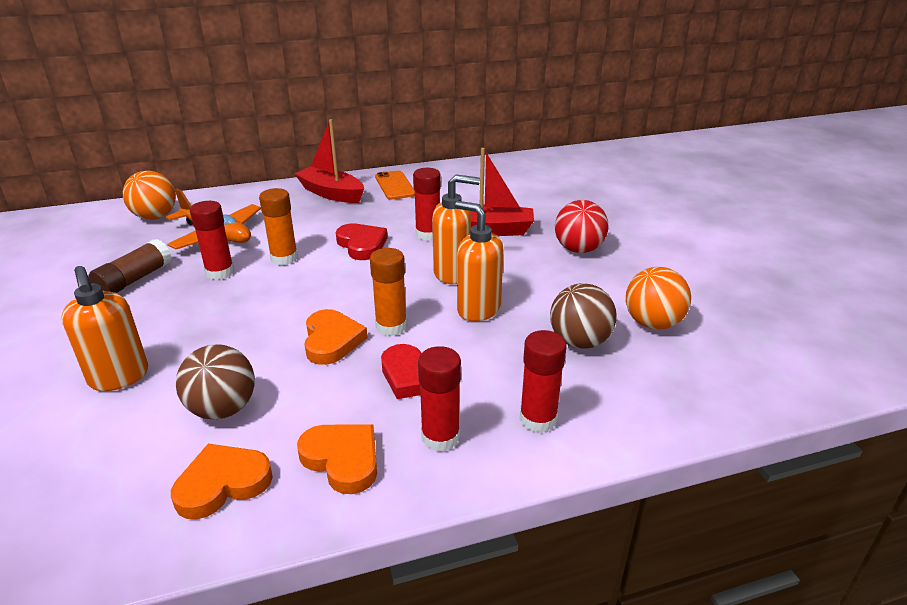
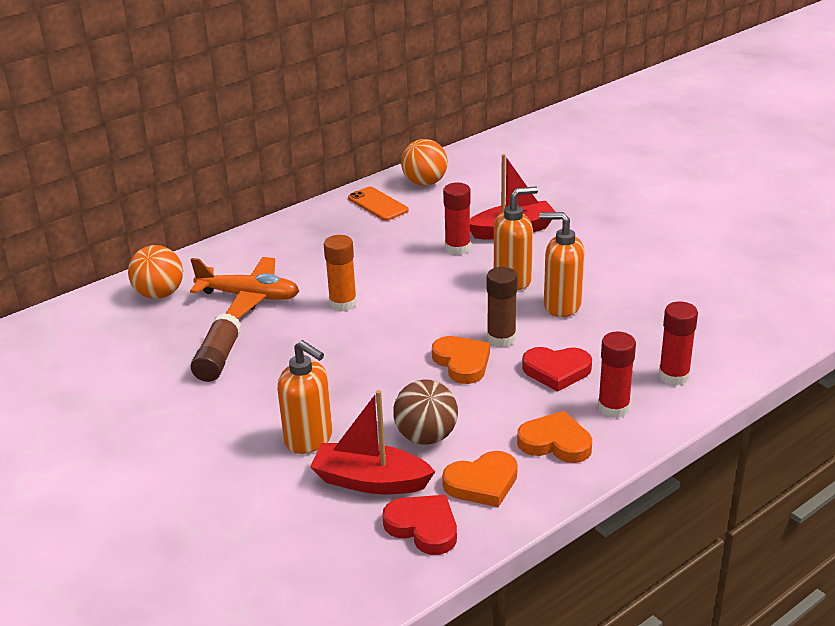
camera: 20 degrees left, 0 degrees up
orange heart [171,444,273,519] -> orange heart turned 150 degrees counterclockwise [442,451,518,507]
red glue stick [190,201,234,280] -> none
red boat [294,119,364,203] -> red boat moved to [310,390,436,494]
red heart [336,223,388,260] -> red heart moved to [382,495,457,555]
orange glue stick [370,248,407,336] -> brown glue stick [487,267,518,347]
brown ball [550,283,617,349] -> none
red ball [555,200,608,253] -> none
orange ball [626,267,691,329] -> orange ball moved to [401,139,448,186]

